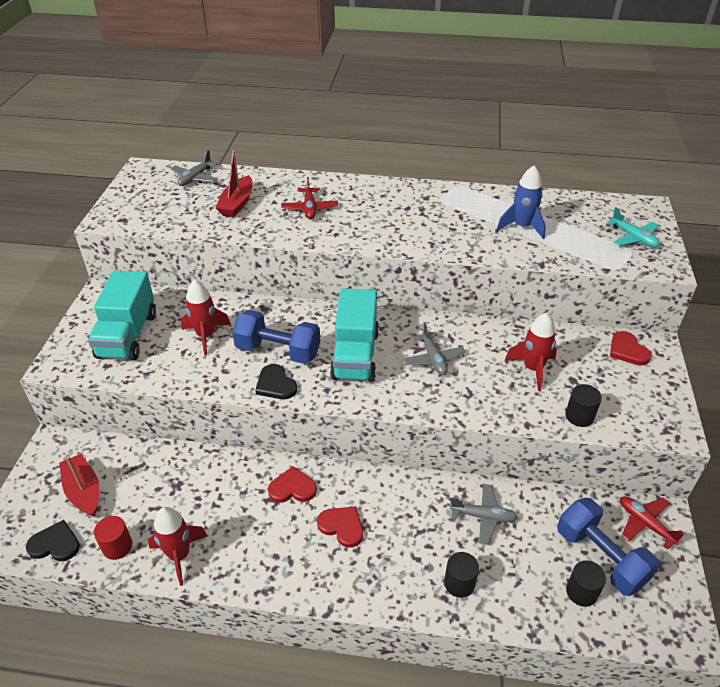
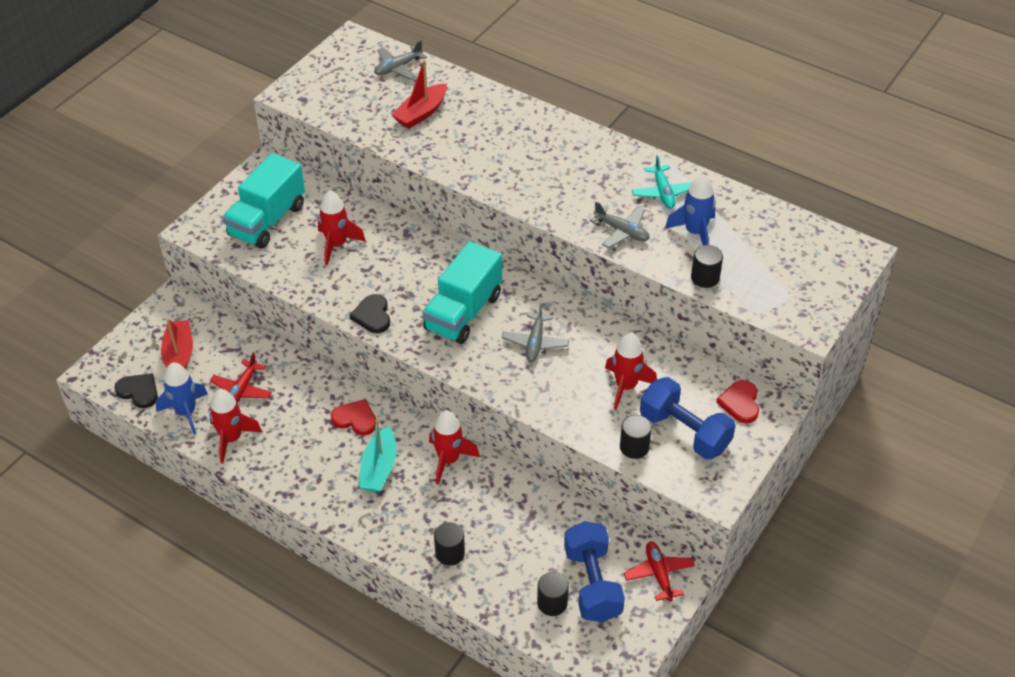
camera: 25 degrees right, 5 degrees up
red cylinder [94,516,133,560] -> blue rocket [156,362,208,435]
blue dumbbell [232,310,320,364] -> blue dumbbell moved to [640,377,735,460]
red plane [281,177,338,219] -> red plane moved to [210,352,272,403]
red heart [317,506,363,548] -> turquoise boat [359,419,397,492]
grey plane [450,484,517,544] -> grey plane moved to [590,201,650,248]
turquoise plane [606,207,659,248] -> turquoise plane moved to [632,155,692,209]
none -> red rocket [429,410,480,485]
none -> black cylinder [691,245,723,288]

